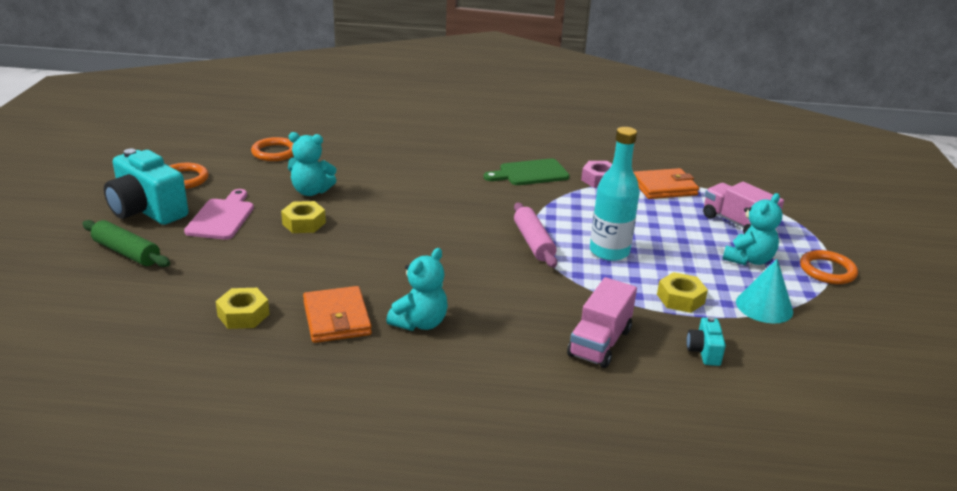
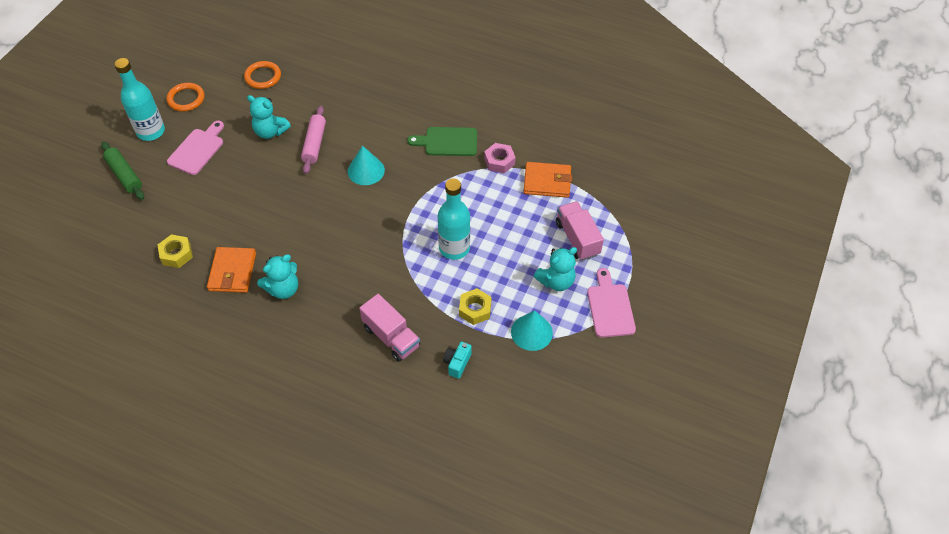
camera: 20 degrees right, 25 degrees up
turquoise camera [104,149,188,225] -> turquoise bottle [114,58,165,141]
yellow nut [281,201,326,233] -> none
pink rolling pin [514,202,557,268] -> pink rolling pin moved to [301,106,326,174]
pink truck [567,277,637,368] -> pink truck turned 90 degrees counterclockwise [359,294,420,362]
orange ring [800,250,858,284] -> pink cutting board [587,268,636,338]
none -> turquoise cone [348,146,385,185]

